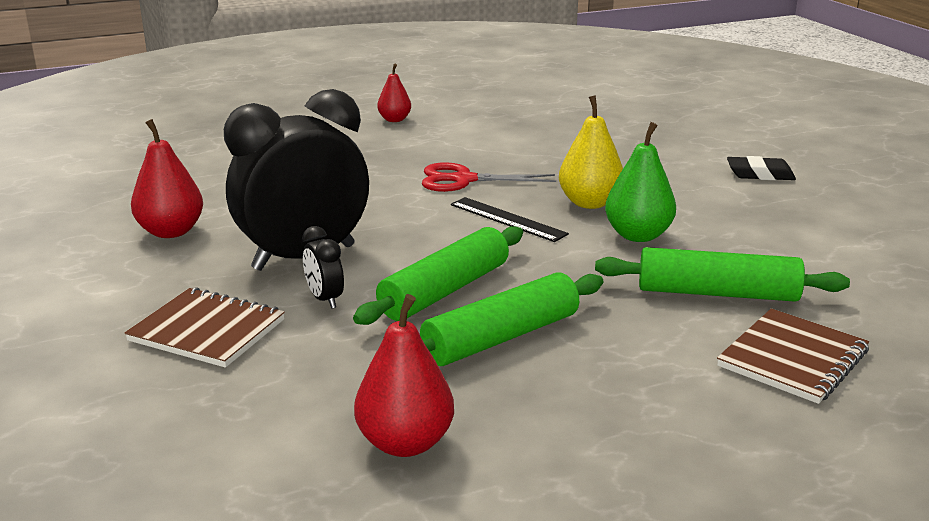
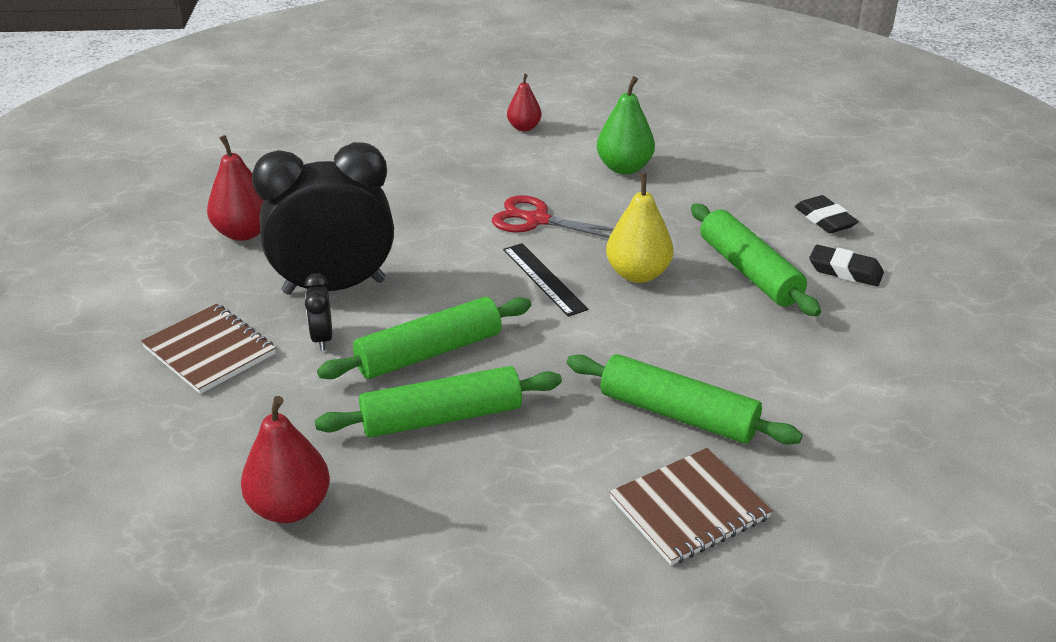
camera: 20 degrees right, 10 degrees up
green pear [605,122,676,242] -> green pear moved to [597,76,655,174]
none -> green rolling pin [691,204,821,316]
none -> black eraser [795,195,859,233]

